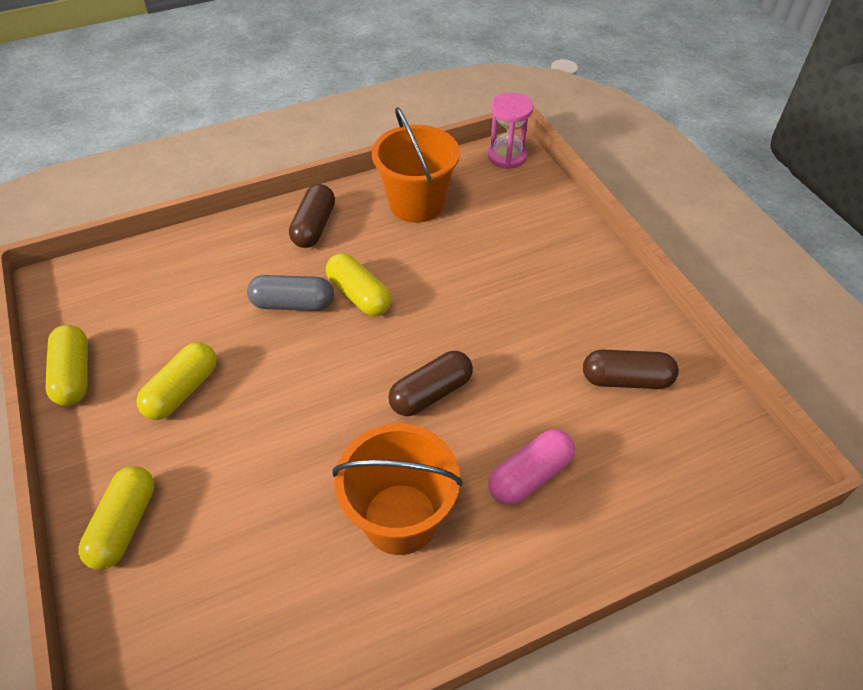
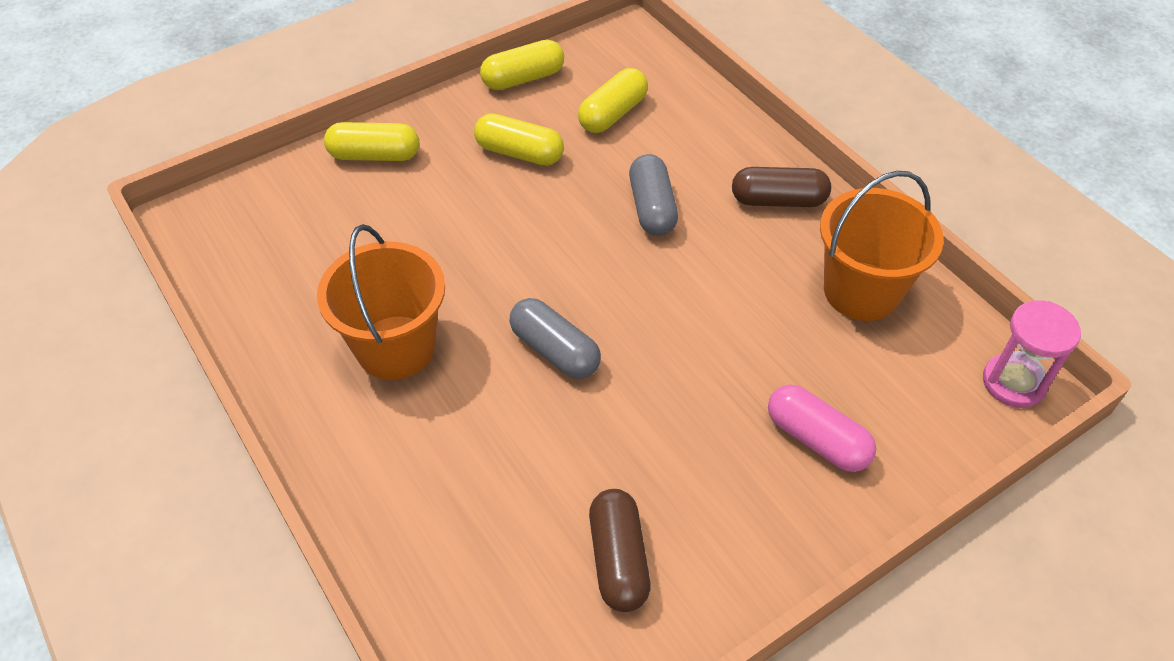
camera: 80 degrees right, 0 degrees up
yellow capsule [326,253,391,316] -> yellow capsule moved to [578,68,648,133]
brown capsule [388,351,473,416] -> grey capsule [510,298,601,379]
pink capsule [488,429,575,505] -> pink capsule moved to [768,384,876,472]

